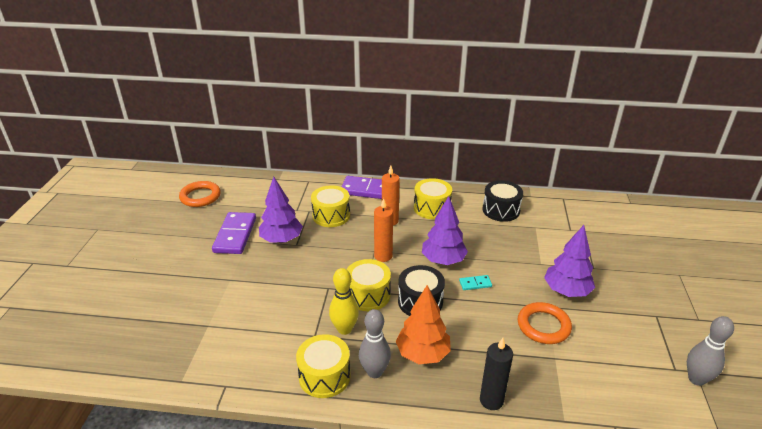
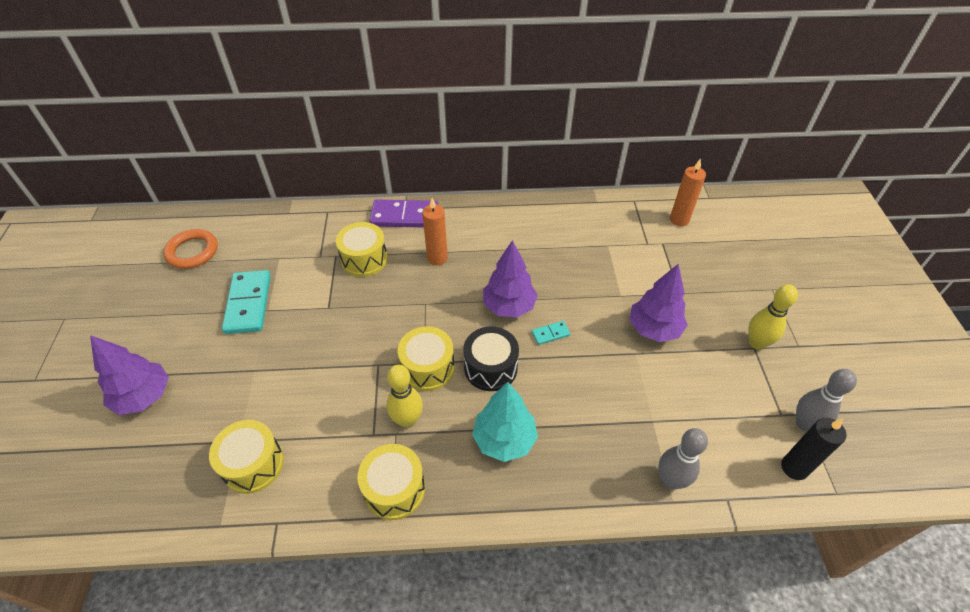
camera: 10 degrees left, 15 degrees up
purple domino [212,212,256,254] -> turquoise domino [222,270,271,334]
purple tree [259,177,303,243] -> purple tree moved to [90,335,169,415]
grey bowling pin [359,309,391,378] -> grey bowling pin moved to [659,428,708,489]
orange candle [374,198,393,262] -> orange candle moved to [670,158,706,226]
orange tree [396,285,451,364] -> turquoise tree [472,382,538,462]
yellow drum [414,178,452,219] -> yellow drum moved to [209,420,284,494]
black candle [480,338,513,410] -> black candle moved to [781,418,847,480]
black drum [482,180,523,222] -> none
orange ring [518,302,572,344] -> none
none -> yellow bowling pin [748,284,798,350]

